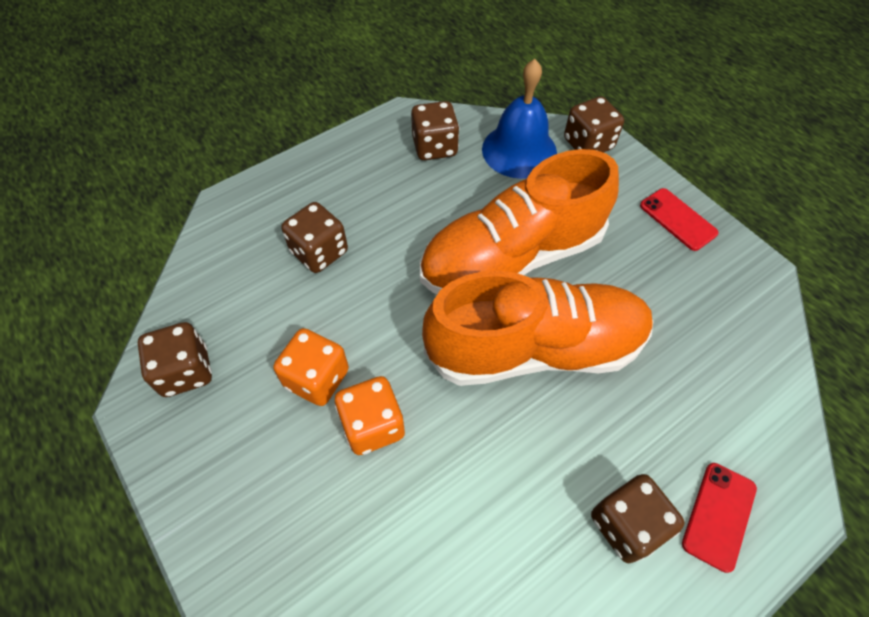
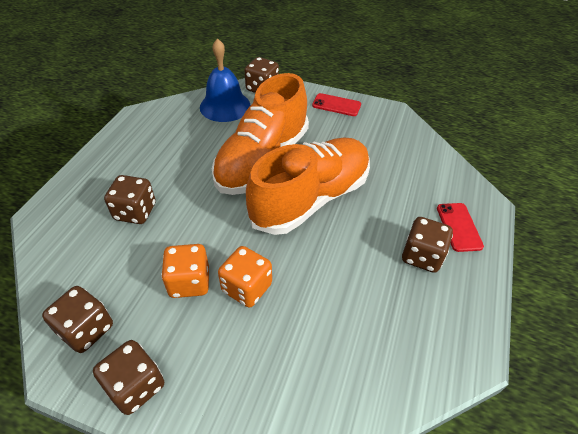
camera: 35 degrees left, 10 degrees down
brown dice [411,101,459,160] -> brown dice moved to [93,340,164,415]

